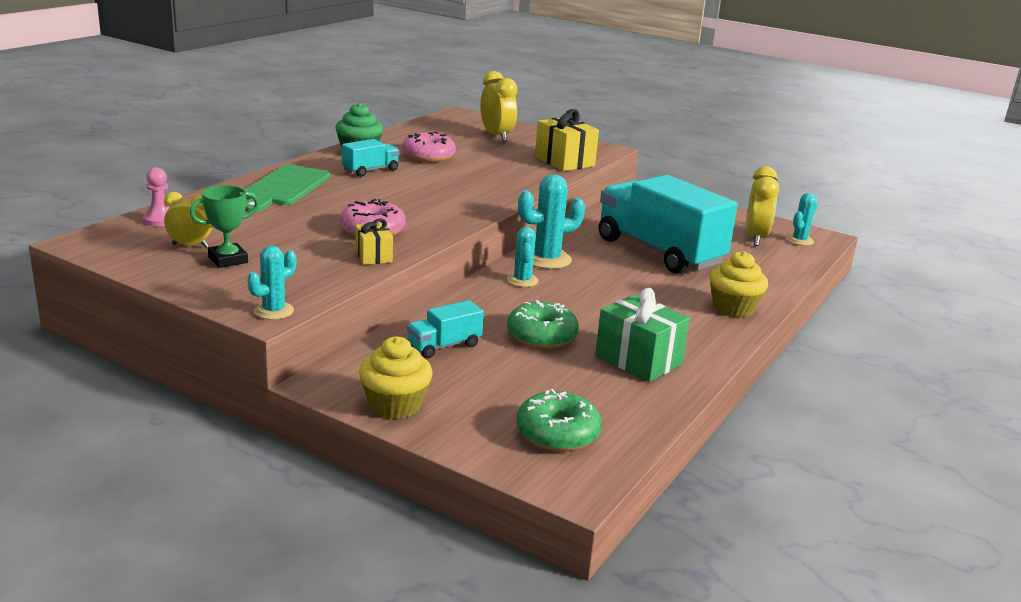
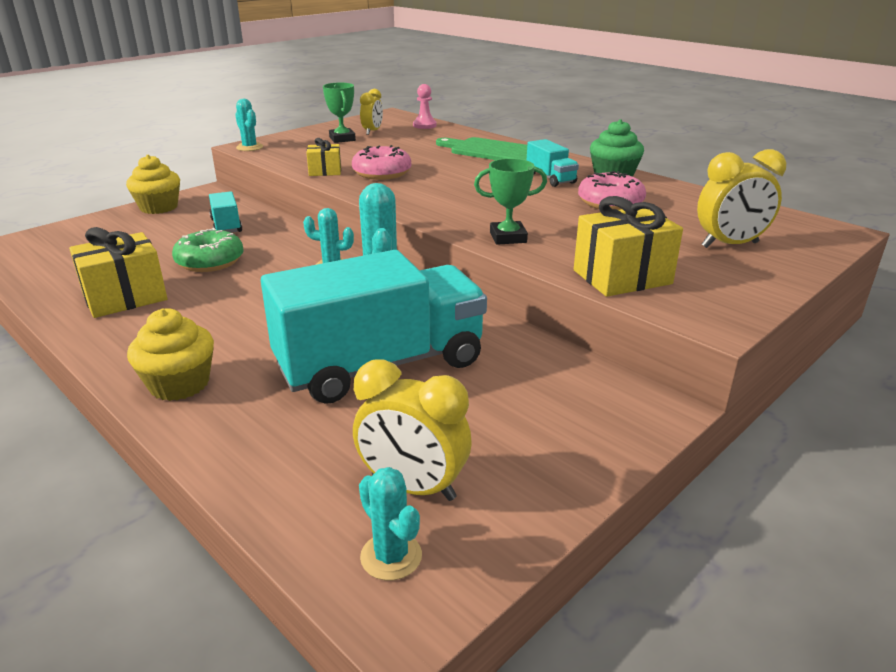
camera: 105 degrees right, 5 degrees up
green donut [517,389,602,452] -> none
green gift [595,288,690,382] -> yellow gift [69,227,167,318]
none -> green trophy [474,158,547,245]

